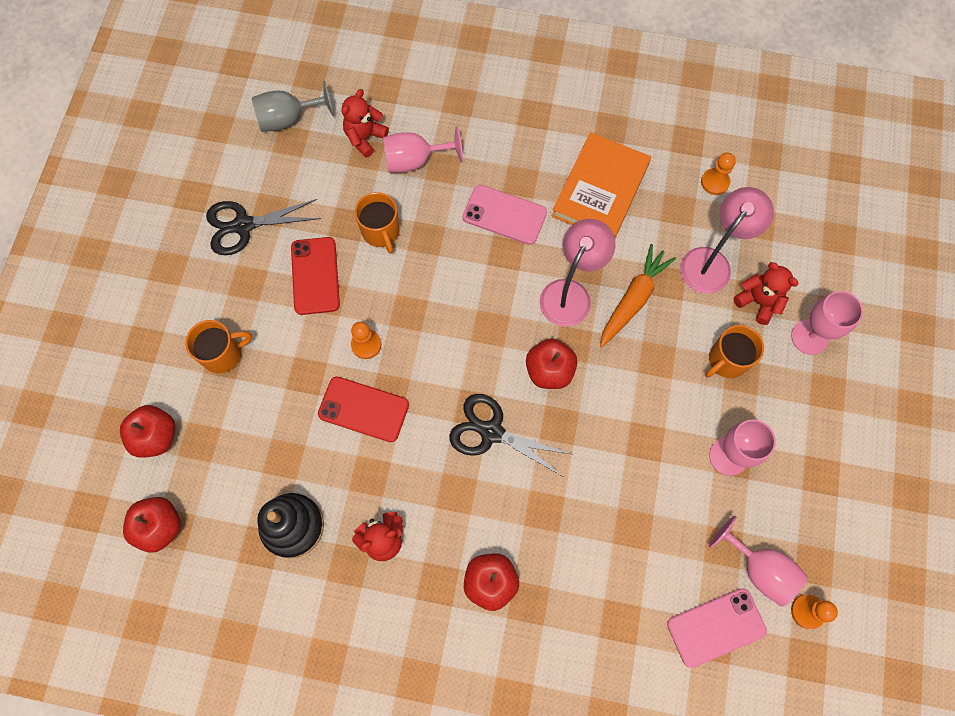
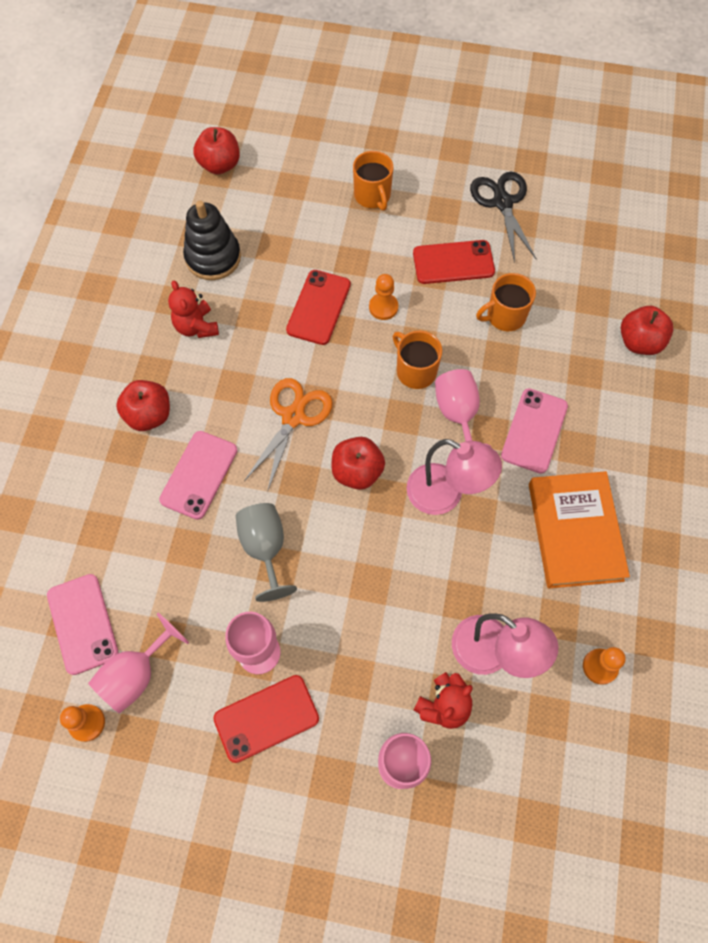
camera: 90 degrees right, 5 degrees down
red apple [120,405,176,458] -> red apple moved to [621,306,674,355]
grey goblet [252,81,334,132] -> grey goblet moved to [236,503,297,602]
red teddy bear [342,89,389,158] -> none
pink goblet [383,126,463,173] -> pink goblet moved to [435,369,491,447]
black scissors [449,394,574,477] -> orange scissors [244,378,333,492]
orange book [552,132,651,238] -> orange book turned 60 degrees clockwise [529,471,630,588]
orange carrot [600,244,676,347] -> none
orange mug [706,325,764,378] -> orange mug moved to [393,331,442,389]
none -> pink phone [159,431,237,520]
none -> red phone [213,675,319,763]

